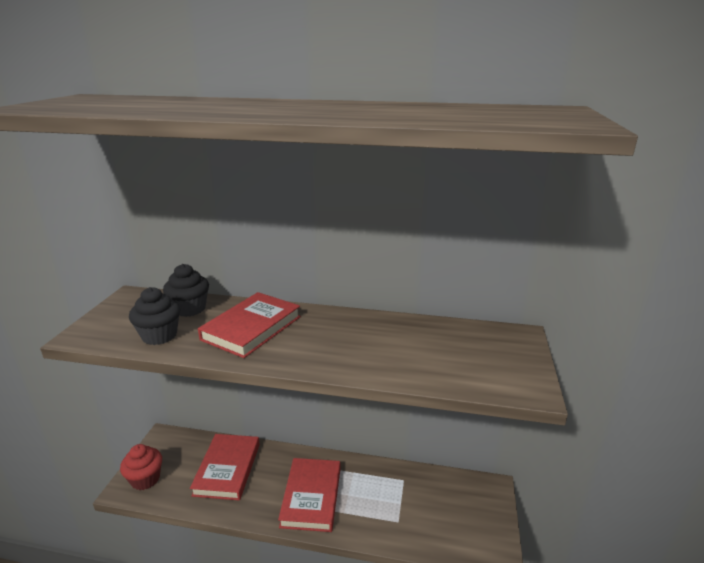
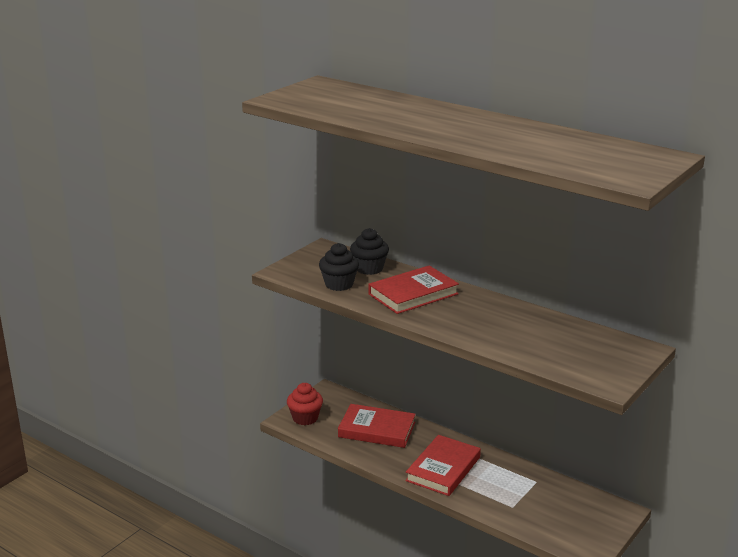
camera: 25 degrees right, 0 degrees up
red book [190,434,260,500] -> red book turned 75 degrees clockwise [338,404,416,448]

